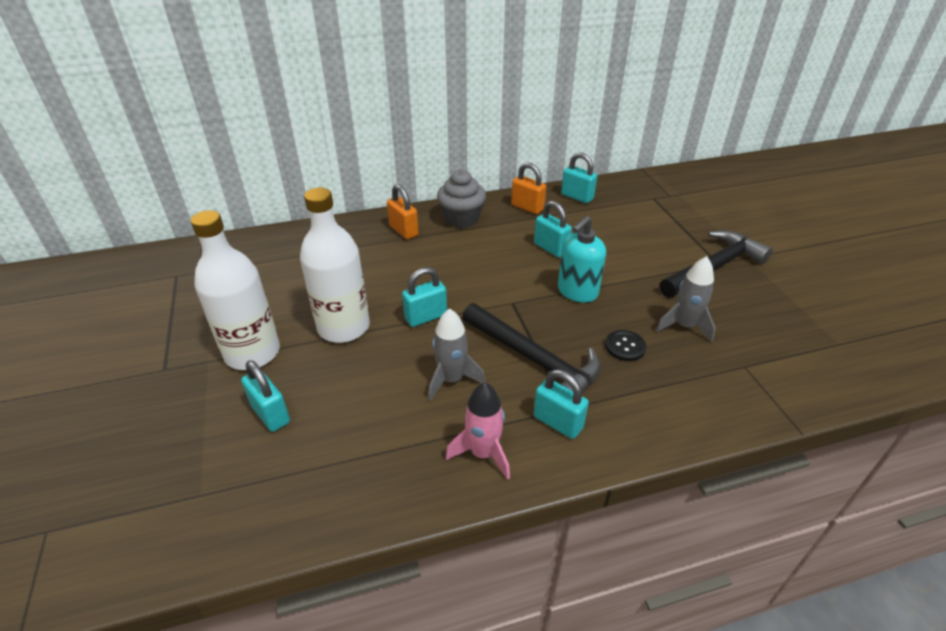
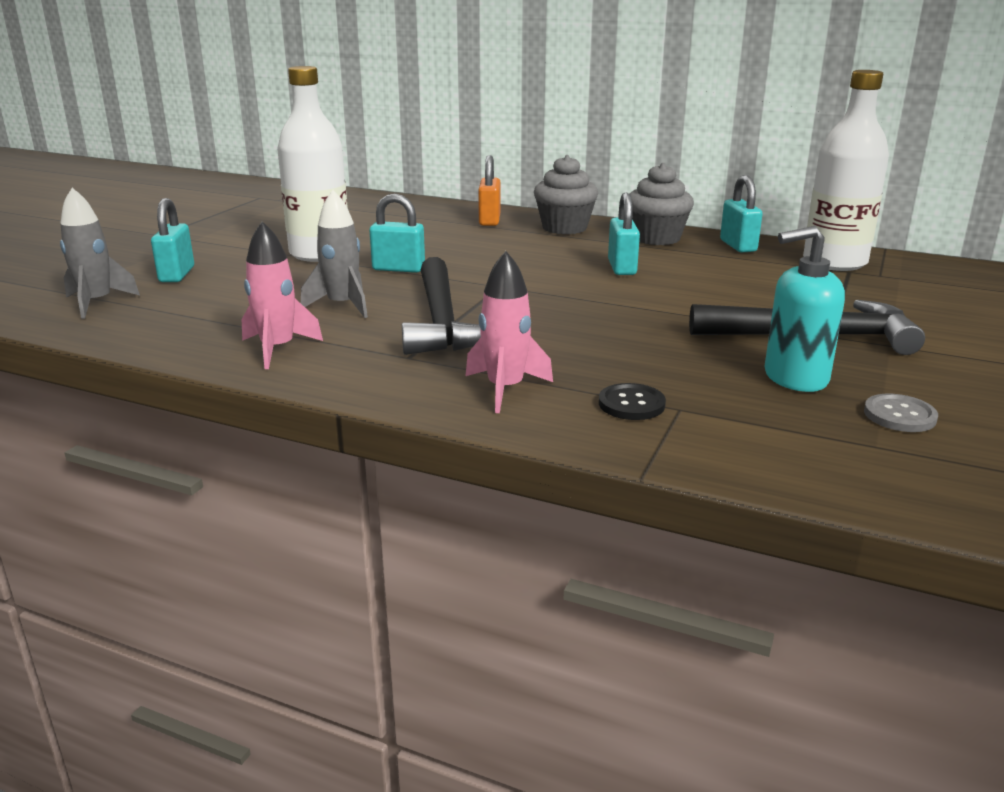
camera: 40 degrees right, 15 degrees down
white bottle [191,210,280,370] -> white bottle moved to [803,70,889,271]
orange padlock [511,162,546,214] -> grey cupcake [630,163,694,245]
turquoise padlock [534,370,589,439] -> none
turquoise soap dispenser [558,216,606,303] -> turquoise soap dispenser moved to [764,226,845,392]
black button [605,330,646,361] -> black button moved to [599,383,666,420]
grey rocket [656,256,715,342] -> grey rocket moved to [60,188,140,319]
none -> pink rocket [466,251,553,413]
none -> grey button [864,394,938,432]

